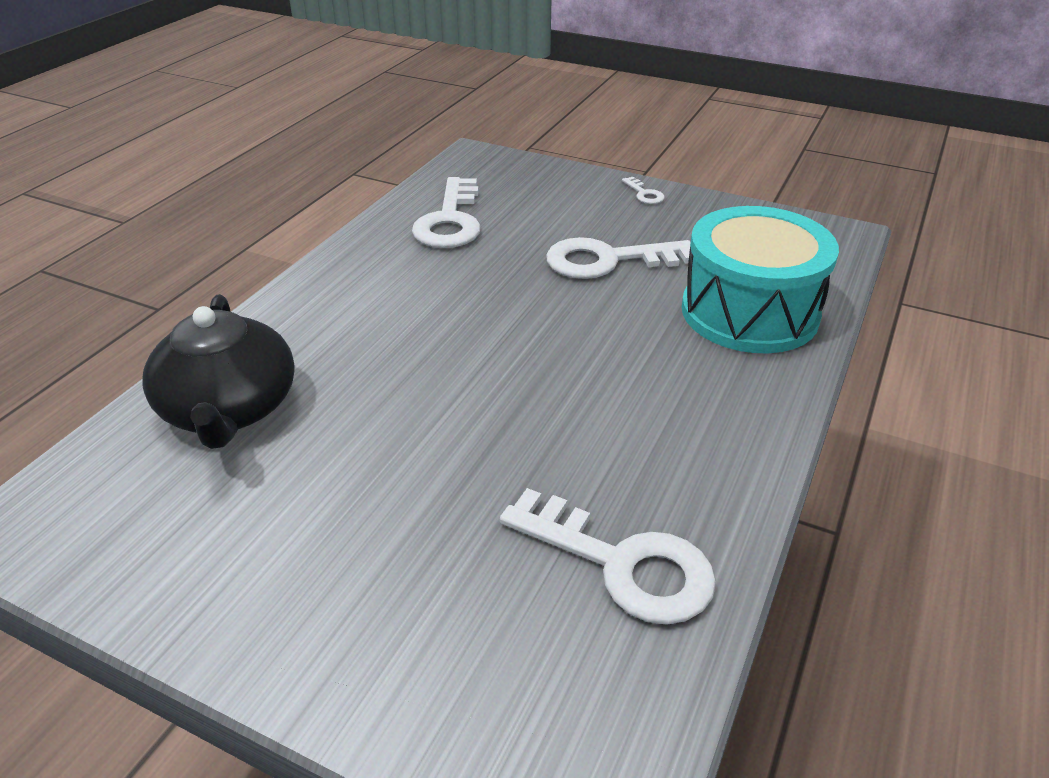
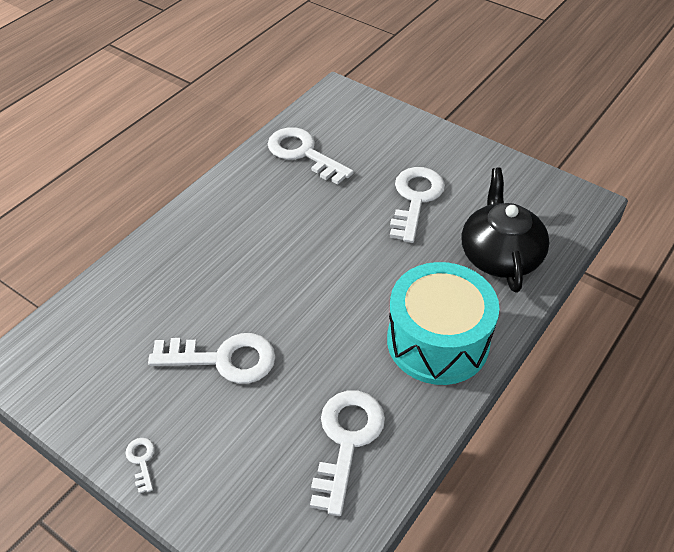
camera: 170 degrees left, 10 degrees up
turquoise drum [682,206,839,353] -> turquoise drum moved to [387,262,499,385]
none -> white key [390,167,445,243]

